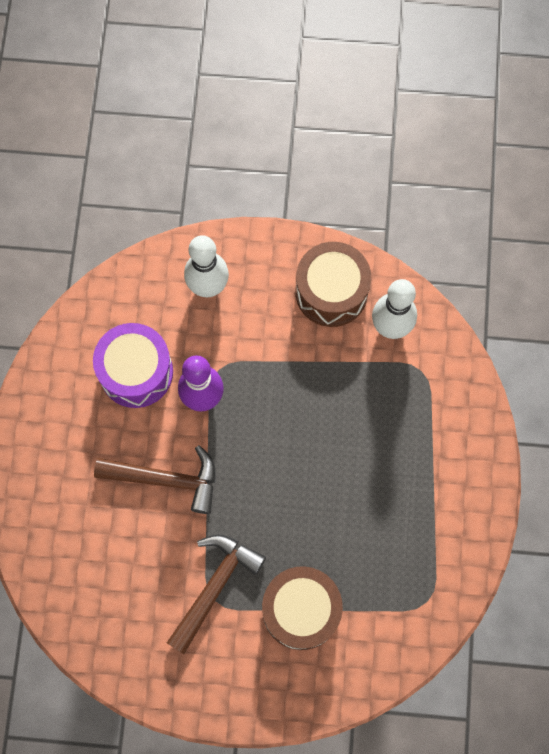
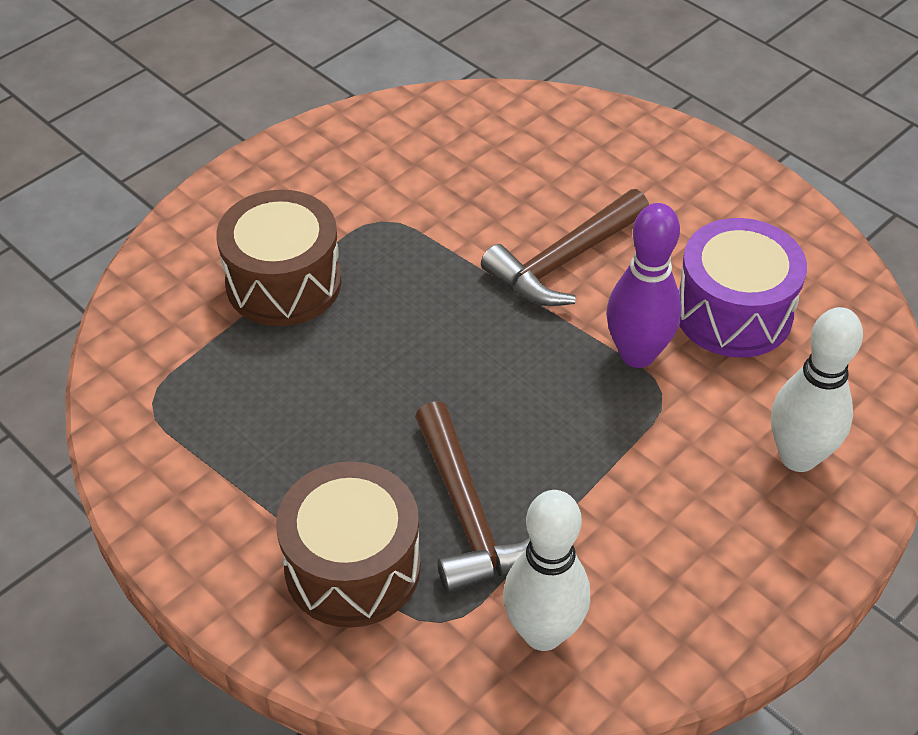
camera: 130 degrees right, 25 degrees down
brown hammer [167,534,266,654] -> brown hammer moved to [415,401,531,594]
brown drum [296,242,371,327] -> brown drum moved to [276,461,421,628]

